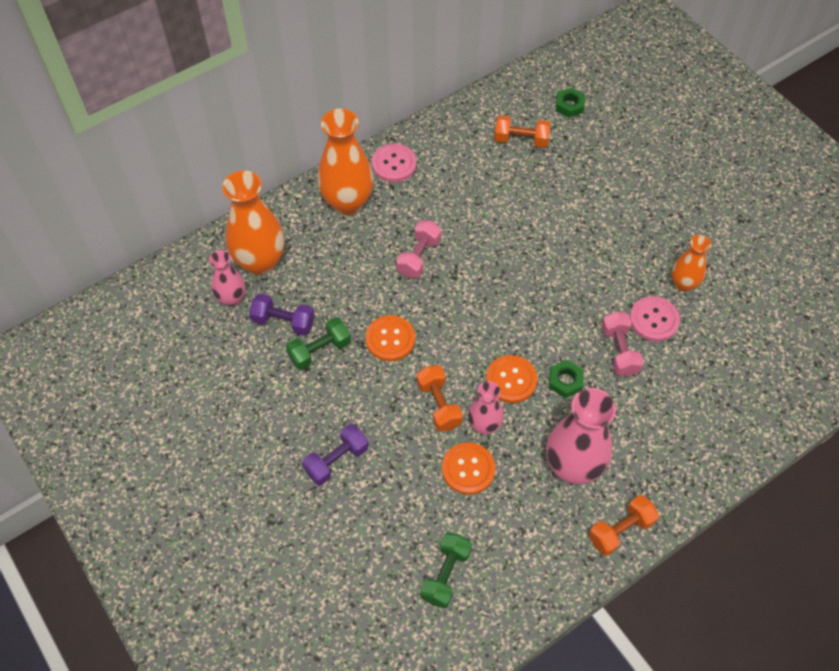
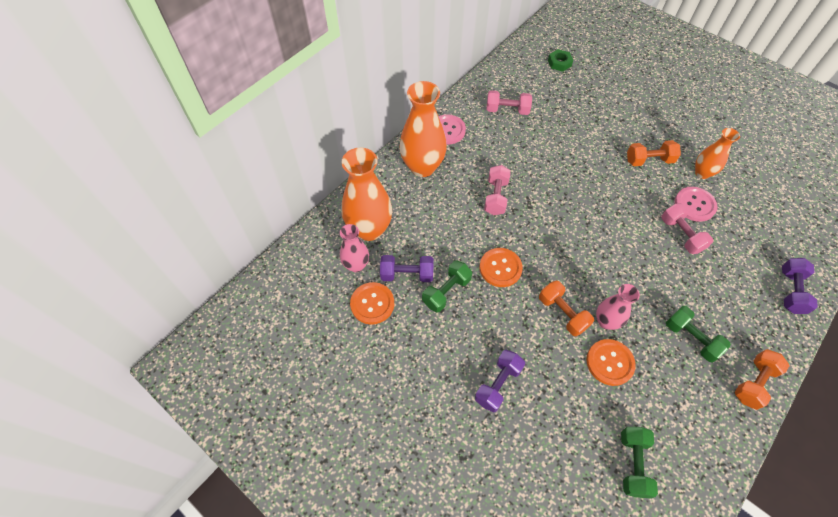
camera: 15 degrees left, 0 degrees up
orange button [486,355,537,403] -> orange button moved to [350,282,394,325]
orange dumbbell [494,115,551,148] -> orange dumbbell moved to [627,140,681,166]
pink vase [546,388,616,484] -> green dumbbell [666,306,731,363]
green nut [549,360,583,398] -> none
none -> pink dumbbell [486,90,532,115]
none -> purple dumbbell [782,258,818,314]

